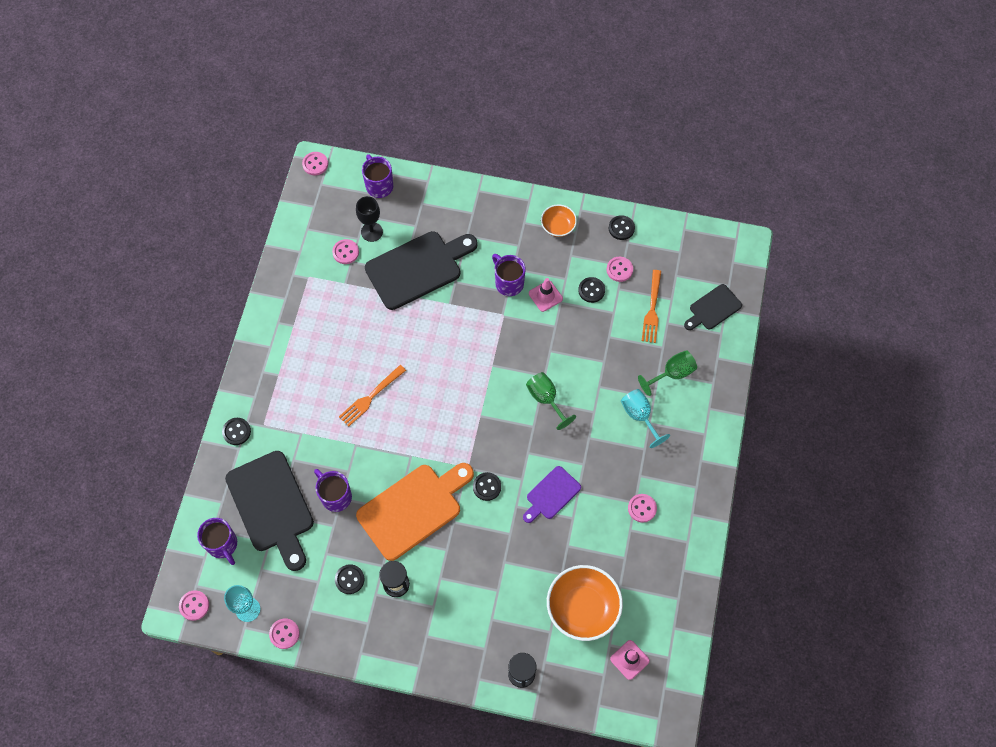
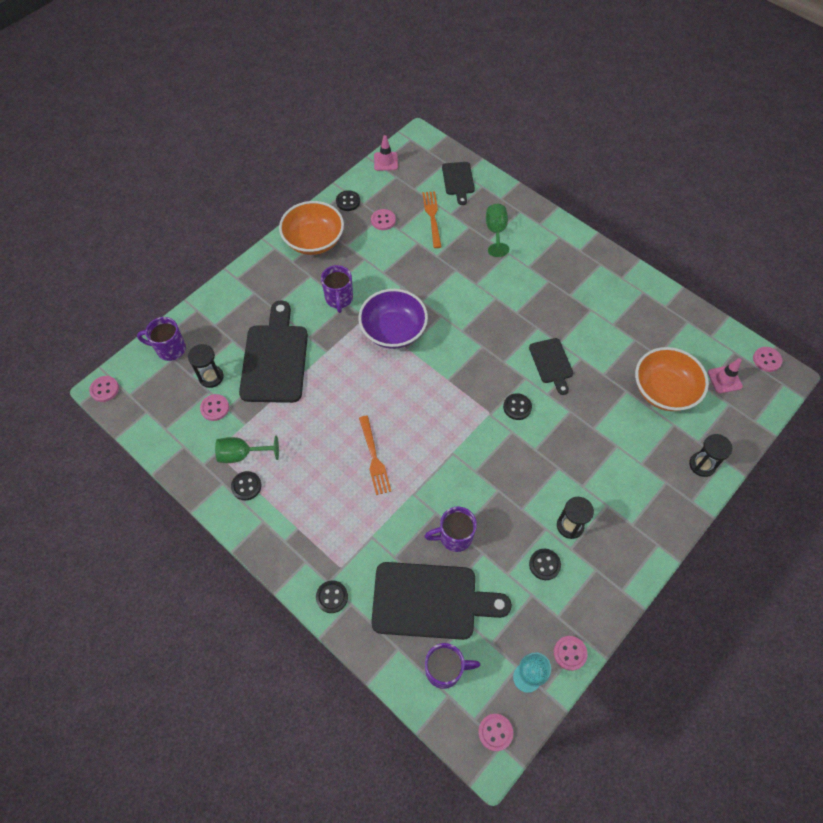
camera: 60 degrees left, 5 degrees down
black goblet [356,196,383,242] -> black hourglass [188,344,224,388]
orange cutting board [356,463,474,561] -> none
purple mug [492,254,526,296] -> purple mug turned 90 degrees counterclockwise [321,265,353,313]
purple cutting board [523,466,581,523] -> black cutting board [529,338,573,395]
green goblet [526,372,576,430] -> green goblet moved to [215,435,279,463]
pink traffic cone [529,278,563,312] -> pink traffic cone moved to [374,135,398,171]
orange bowl [541,204,577,237] -> orange bowl [279,201,344,255], size x1.85
black button [578,277,605,303] -> black button moved to [231,471,261,500]
turquoise goblet [621,389,670,448] -> none
pink button [628,494,657,523] -> pink button moved to [753,347,782,372]
orange fork [642,270,661,343] -> orange fork turned 135 degrees counterclockwise [422,191,441,248]
none -> purple bowl [358,289,428,349]

